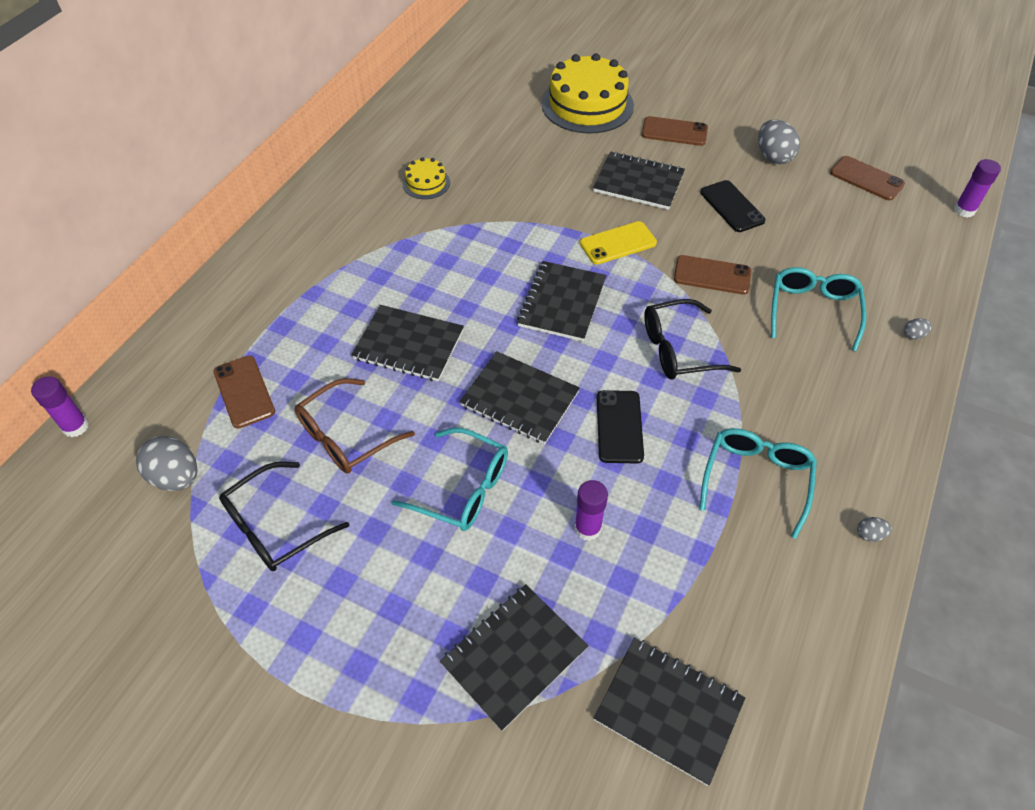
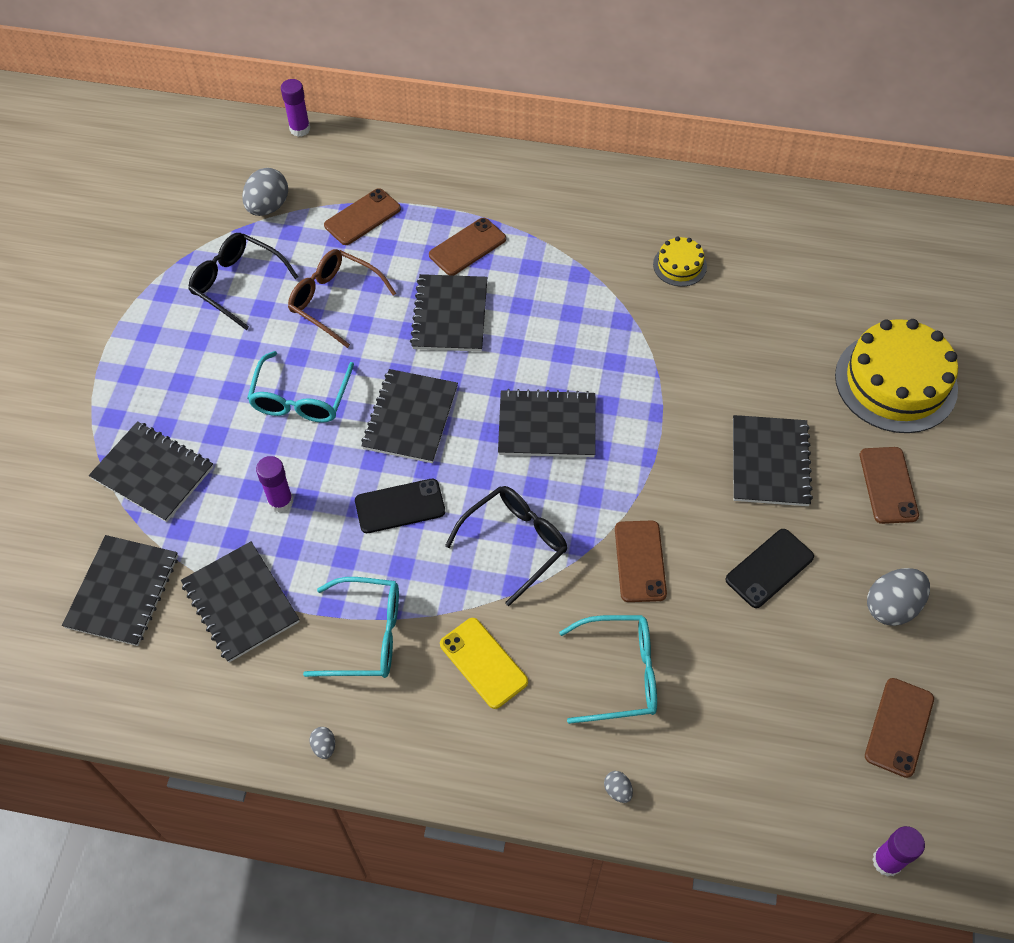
camera: 75 degrees right, 5 degrees up
yellow phone [580,221,657,265] -> yellow phone moved to [440,618,528,709]
black glasses [644,299,741,380] -> black glasses turned 75 degrees clockwise [445,486,568,606]
none -> black notebook [181,541,300,662]
none -> brown phone [429,218,506,276]

